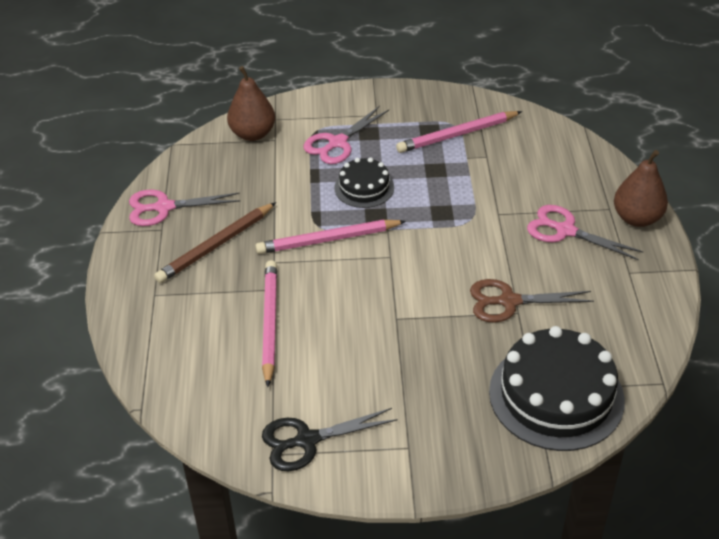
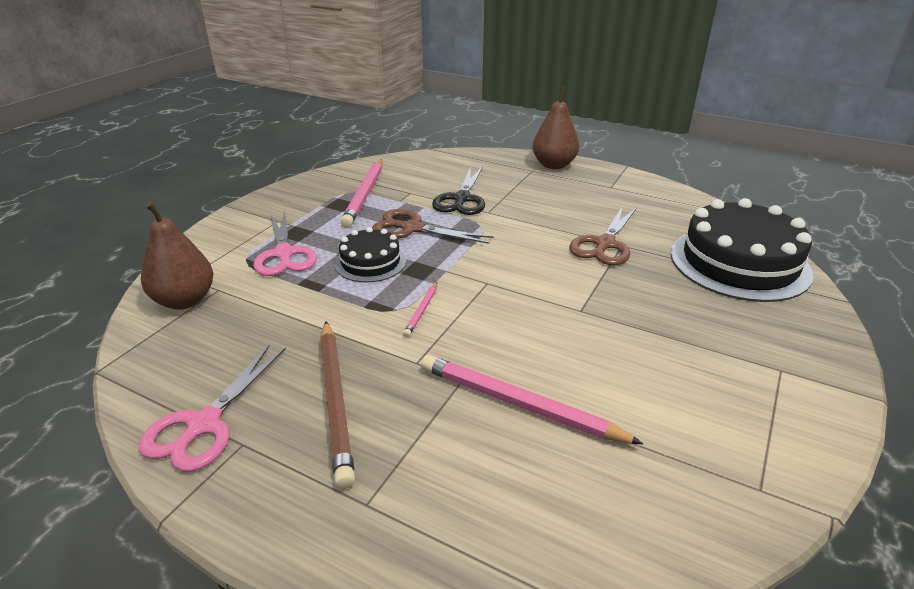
camera: 60 degrees left, 10 degrees down
pink pencil [255,220,406,254] -> pink pencil [403,282,437,337], size x0.47
black scissors [262,408,398,471] -> black scissors moved to [432,166,485,215]
pink scissors [527,205,643,260] -> none
none -> brown scissors [372,209,494,244]

